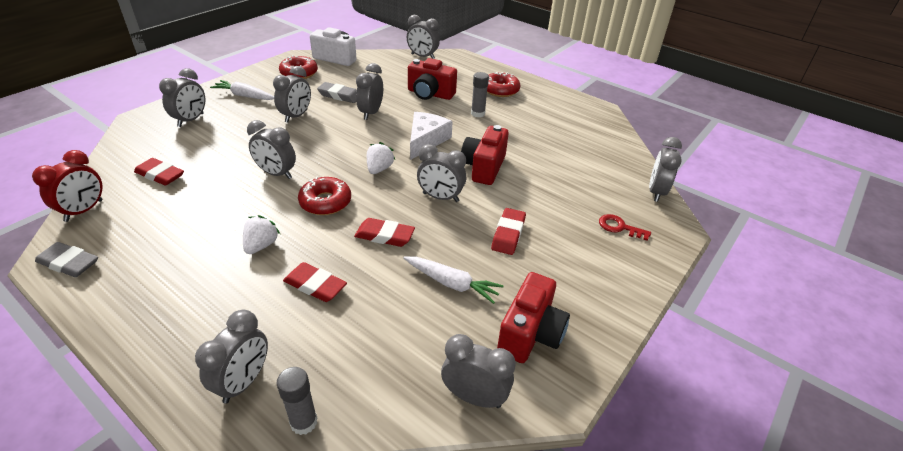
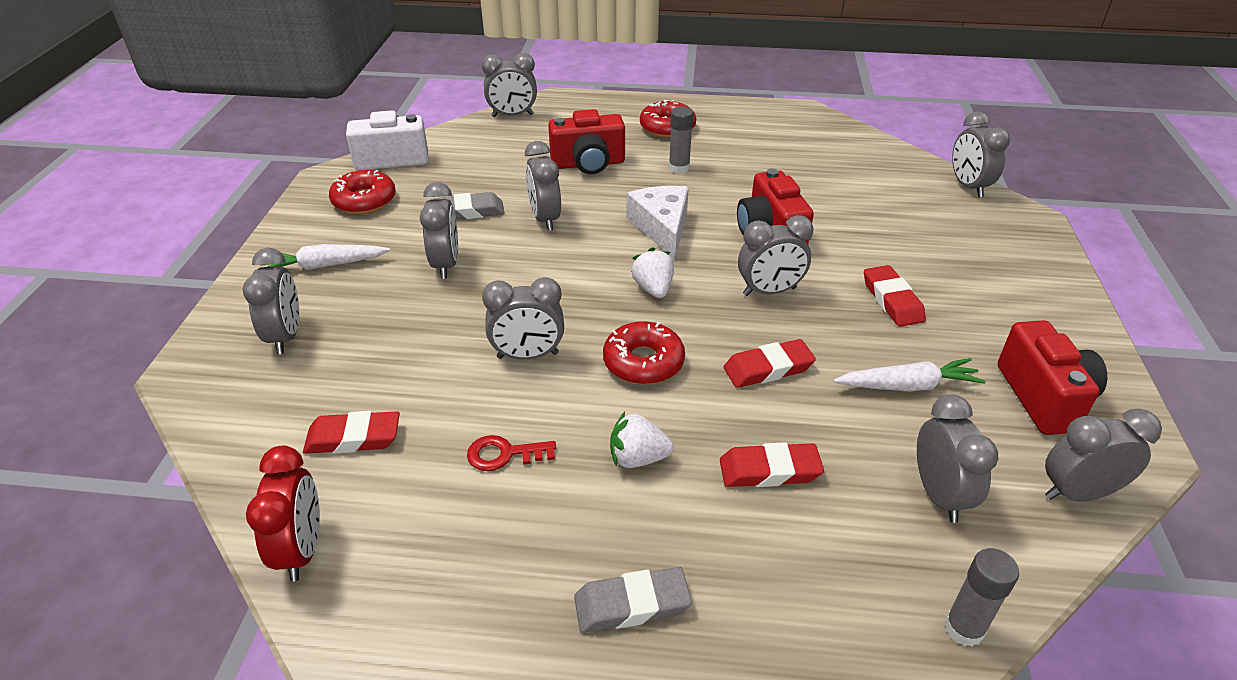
camera: 30 degrees left, 0 degrees up
grey eraser [35,242,98,277] -> grey eraser moved to [574,567,692,633]
grey clock [195,310,268,404] -> grey clock moved to [917,395,998,523]
white strawberry [243,215,280,254] -> white strawberry turned 75 degrees counterclockwise [610,412,674,468]
red key [599,214,651,241] -> red key moved to [467,435,556,471]

